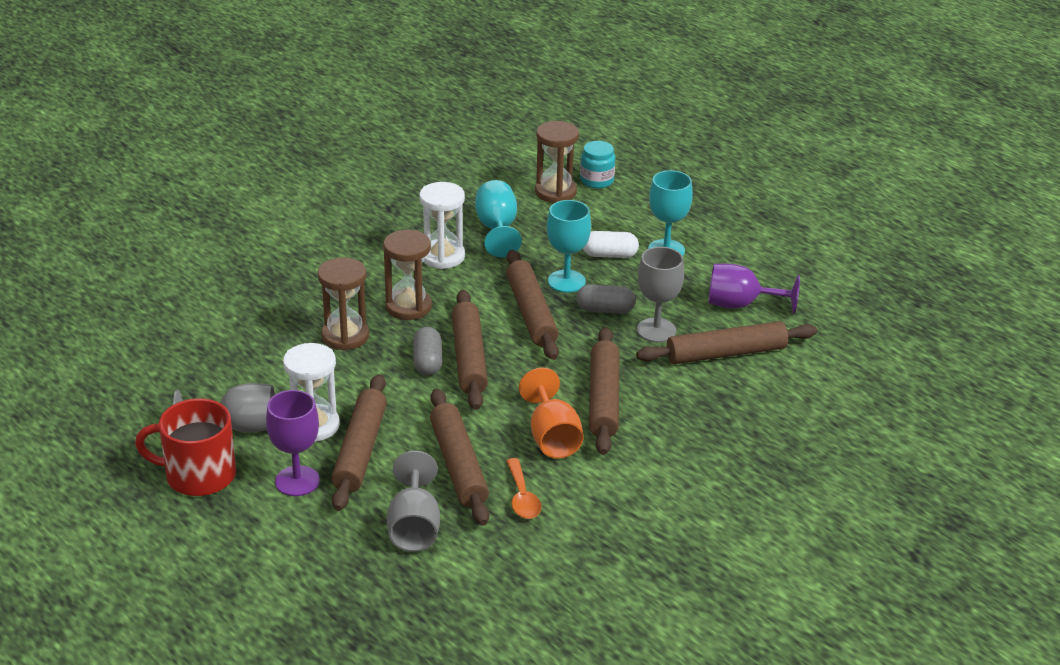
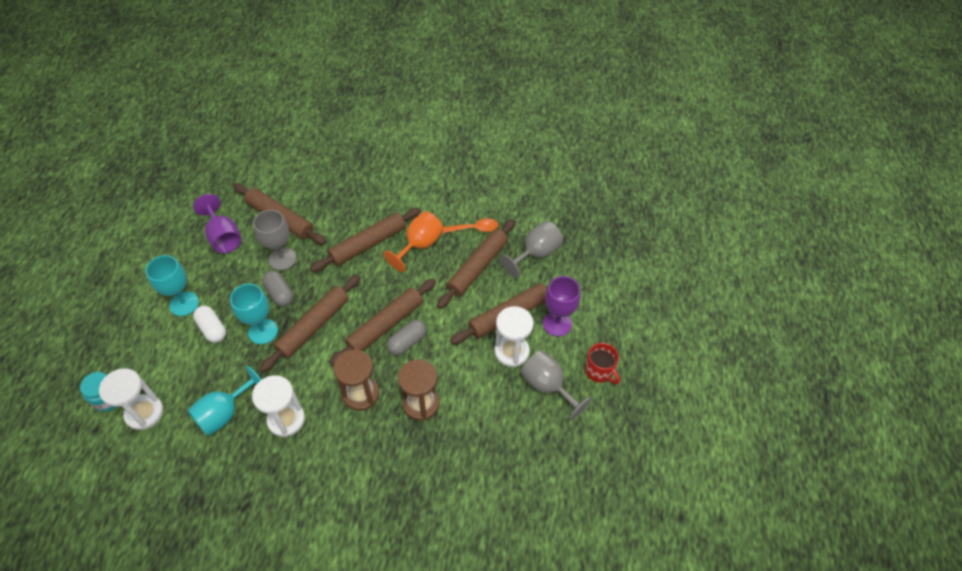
camera: 130 degrees left, 20 degrees up
red mug [135,398,236,496] -> red mug [585,343,620,384], size x0.63
orange spoon [506,458,541,519] -> orange spoon turned 45 degrees clockwise [443,218,499,233]
brown hourglass [535,121,579,203] -> white hourglass [99,368,163,430]

